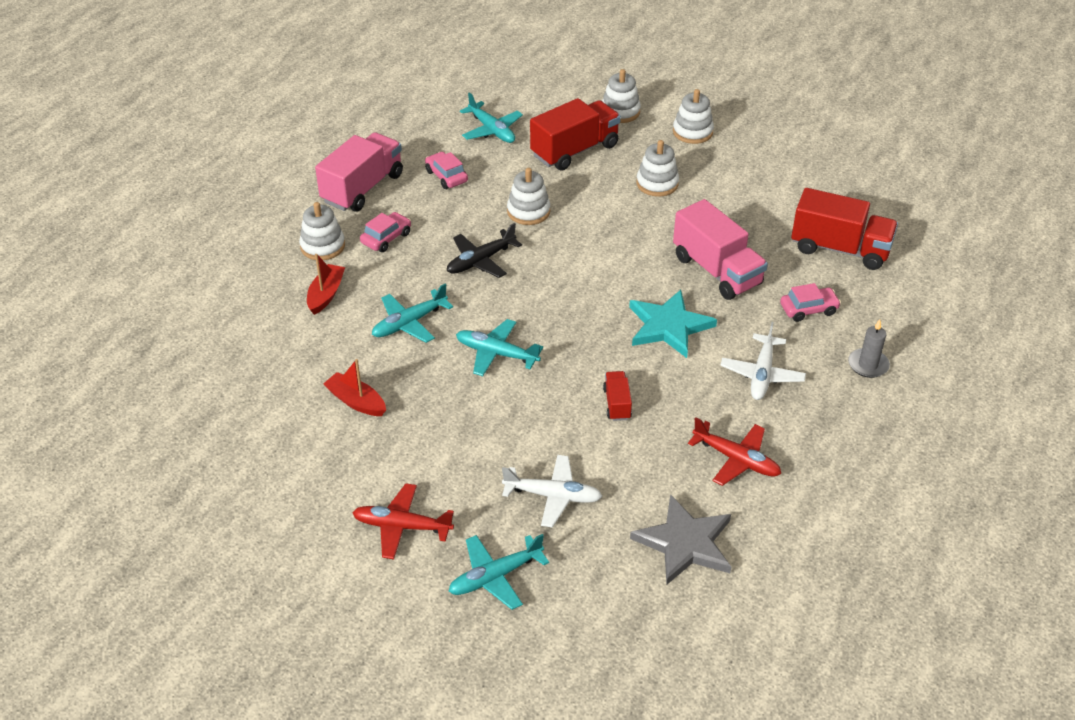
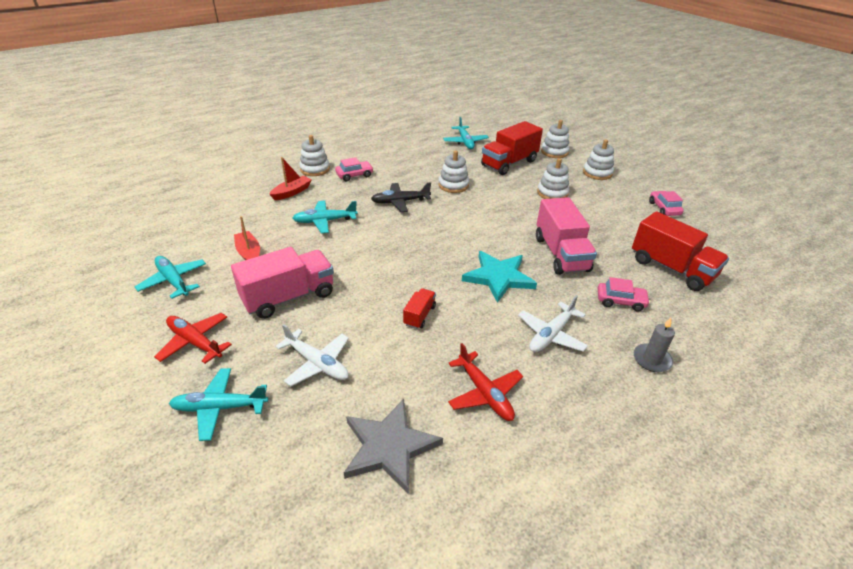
camera: 25 degrees right, 5 degrees down
pink truck [315,132,403,211] -> pink truck moved to [231,247,334,319]
pink car [425,152,468,189] -> pink car moved to [649,191,684,216]
turquoise plane [456,319,543,376] -> turquoise plane moved to [135,256,206,299]
red truck [530,98,621,171] -> red truck turned 150 degrees clockwise [481,121,543,175]

